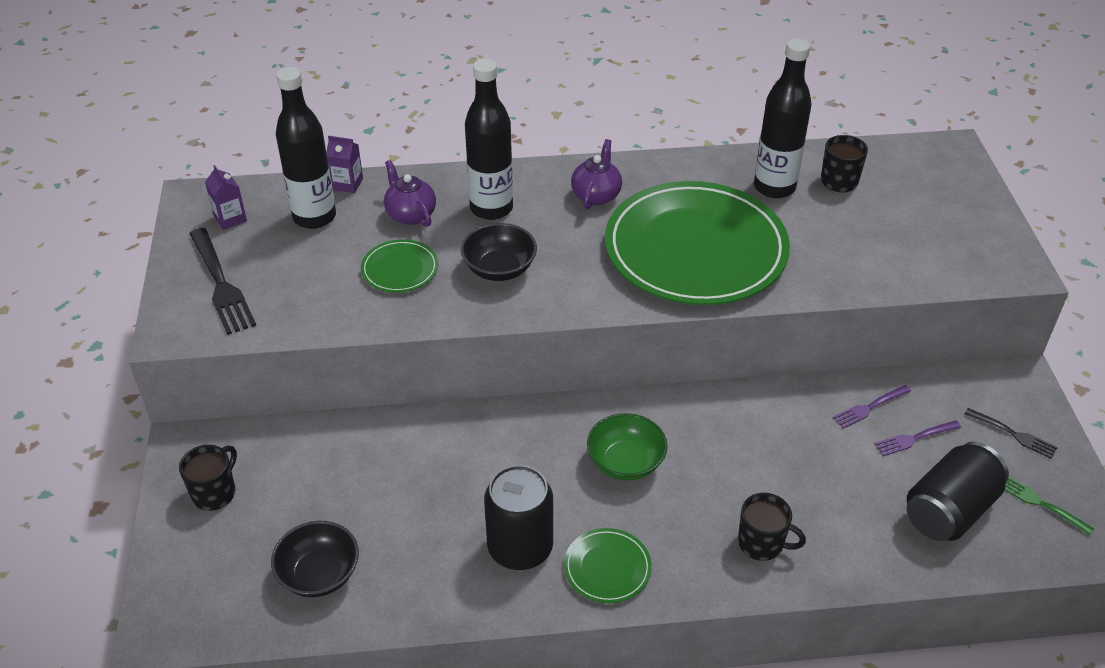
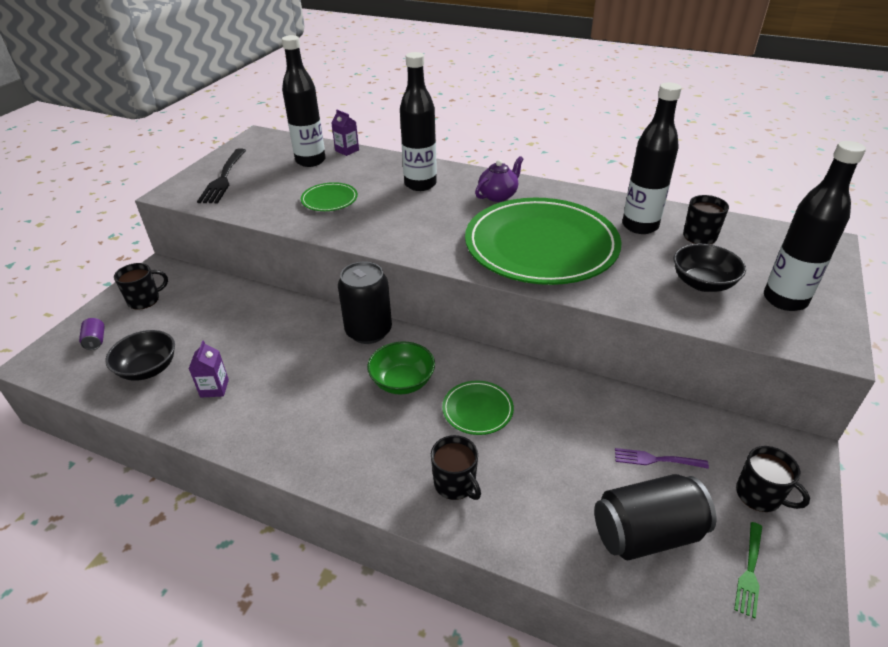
camera: 30 degrees right, 5 degrees down
purple carton [205,165,247,230] -> purple carton moved to [189,341,229,398]
purple teapot [384,160,436,227] -> none
black bowl [461,223,537,281] -> black bowl moved to [674,244,746,292]
black can [484,465,553,570] -> black can moved to [338,262,392,344]
green plate [564,528,652,603] -> green plate moved to [442,380,514,435]
purple fork [833,385,911,429] -> none
black fork [965,408,1058,459] -> black mug [736,446,810,512]
green fork [1005,477,1094,535] -> green fork turned 135 degrees counterclockwise [734,522,762,618]
none -> purple can [79,318,105,350]
none -> black bottle [764,141,866,311]

